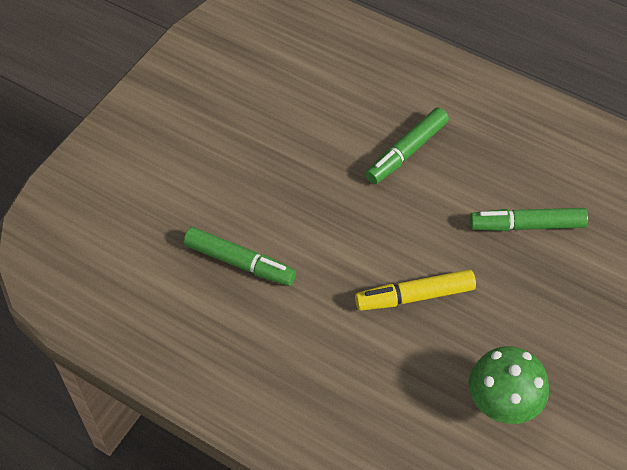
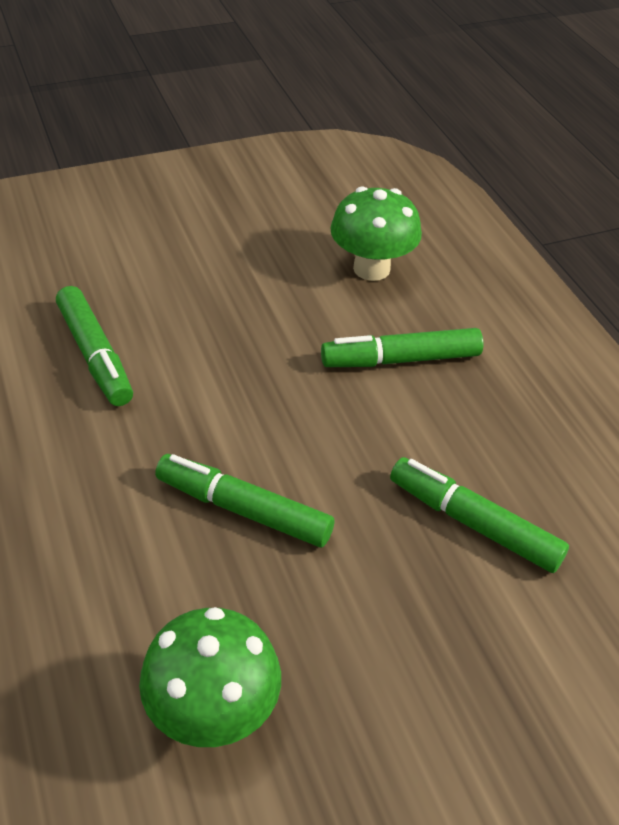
camera: 35 degrees right, 10 degrees down
yellow marker [355,270,476,311] -> green marker [155,454,334,548]
none -> green mushroom [330,186,422,281]

